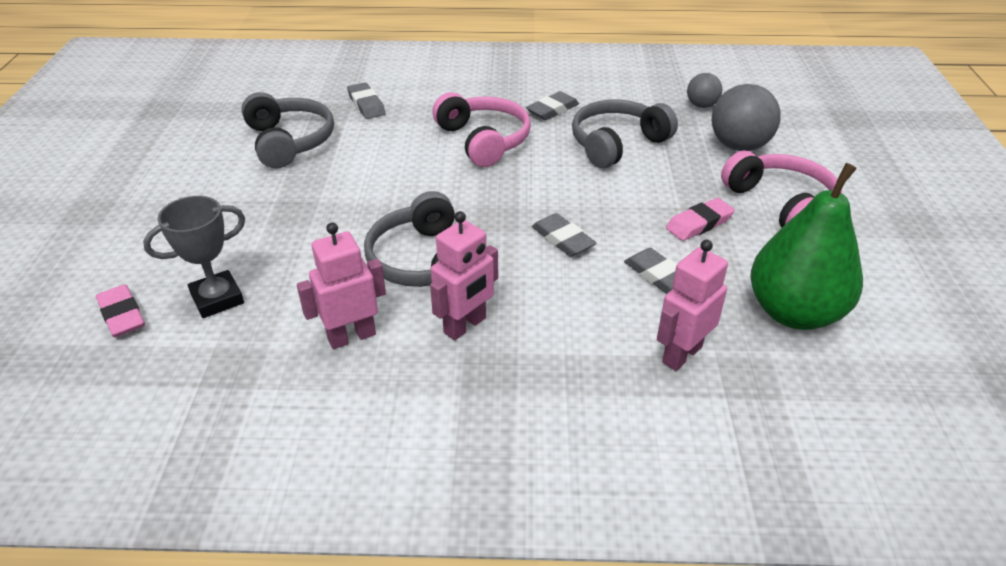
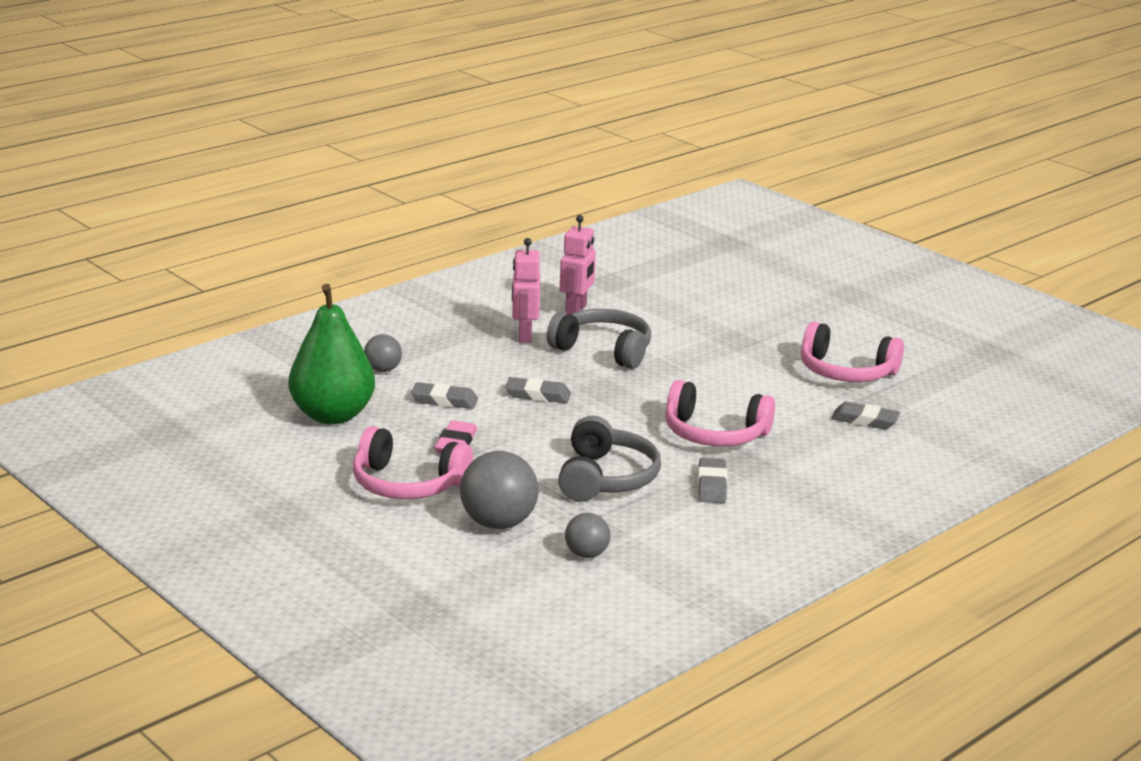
camera: 135 degrees right, 15 degrees down
pink eraser [96,284,145,337] -> none
grey trophy [143,196,245,318] -> none
grey headphones [241,92,334,168] -> pink headphones [801,322,904,382]
pink robot [657,240,728,371] -> grey ball [364,334,402,372]

